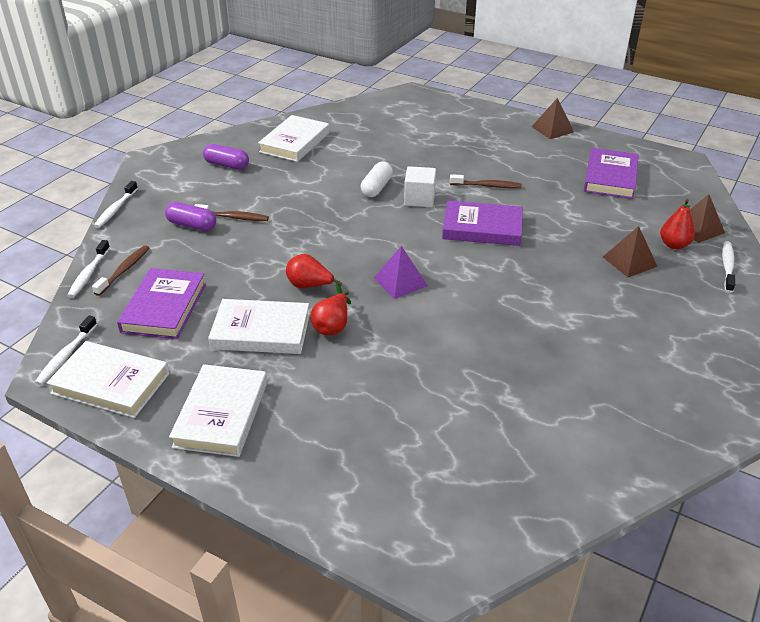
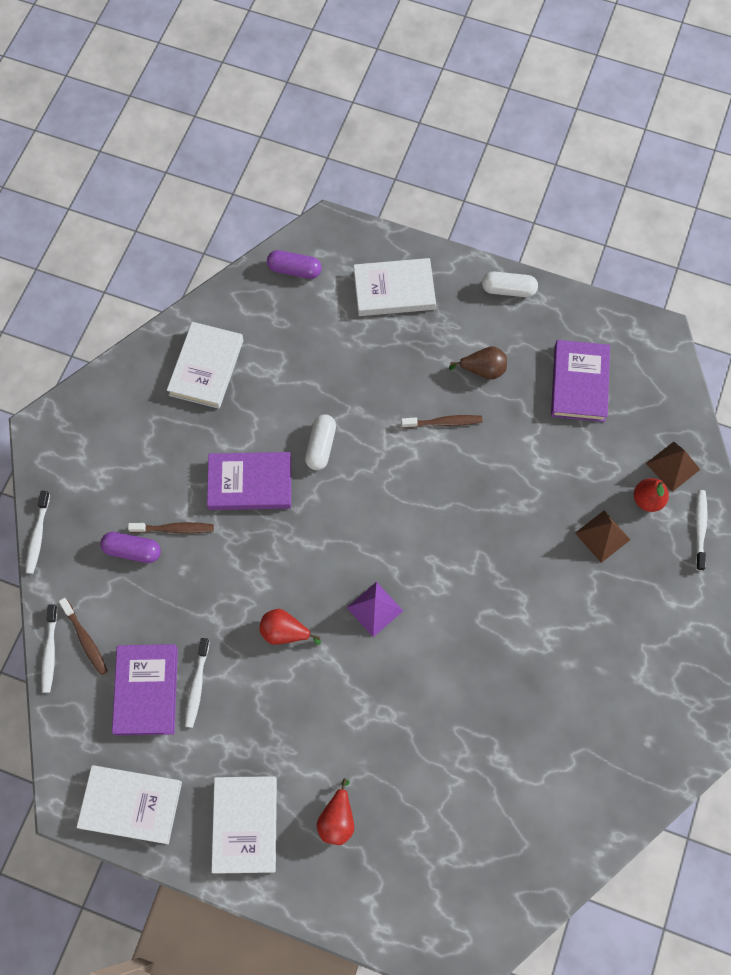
camera: 10 degrees left, 30 degrees up
white toothbrush [35,315,97,385] -> white toothbrush moved to [185,638,210,728]
brown toothbrush [92,245,149,296] -> brown toothbrush turned 135 degrees clockwise [59,598,108,675]
purple capsule [203,144,249,170] -> purple capsule moved to [267,250,322,279]
white book [208,299,310,354] -> white book moved to [354,258,436,316]
red pear [311,292,351,335] -> red pear moved to [317,778,354,845]
white cube [404,166,436,207] -> none
purple book [442,201,523,246] -> purple book moved to [207,452,291,510]
brown pyramid [532,98,574,139] -> white capsule [482,272,538,297]
none -> brown pear [449,346,507,380]

